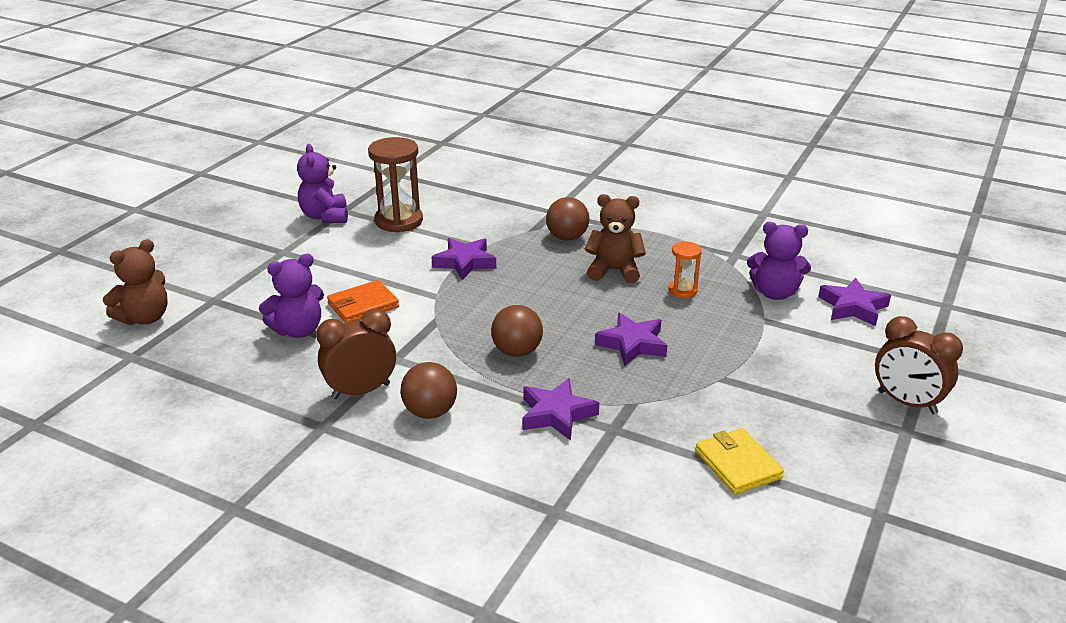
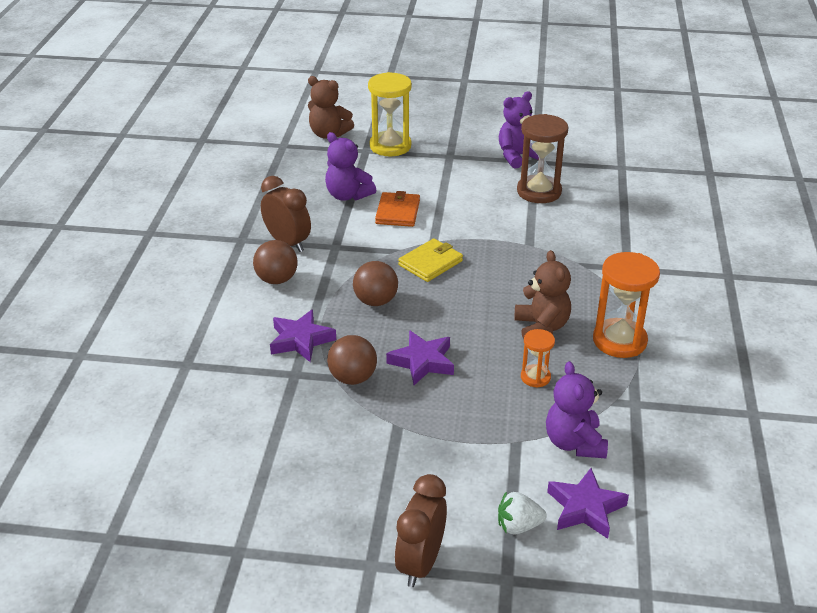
camera: 70 degrees right, 5 degrees up
orange wallet [327,280,399,323] -> orange wallet turned 60 degrees clockwise [375,191,420,227]
purple star [432,238,496,280] -> none
brown ball [546,197,589,241] -> brown ball moved to [327,335,377,385]
yellow wallet [695,428,784,495] -> yellow wallet moved to [398,239,463,282]
none -> yellow hourglass [368,72,412,156]
none -> white strawberry [498,491,547,534]
none -> orange hourglass [593,252,660,358]

